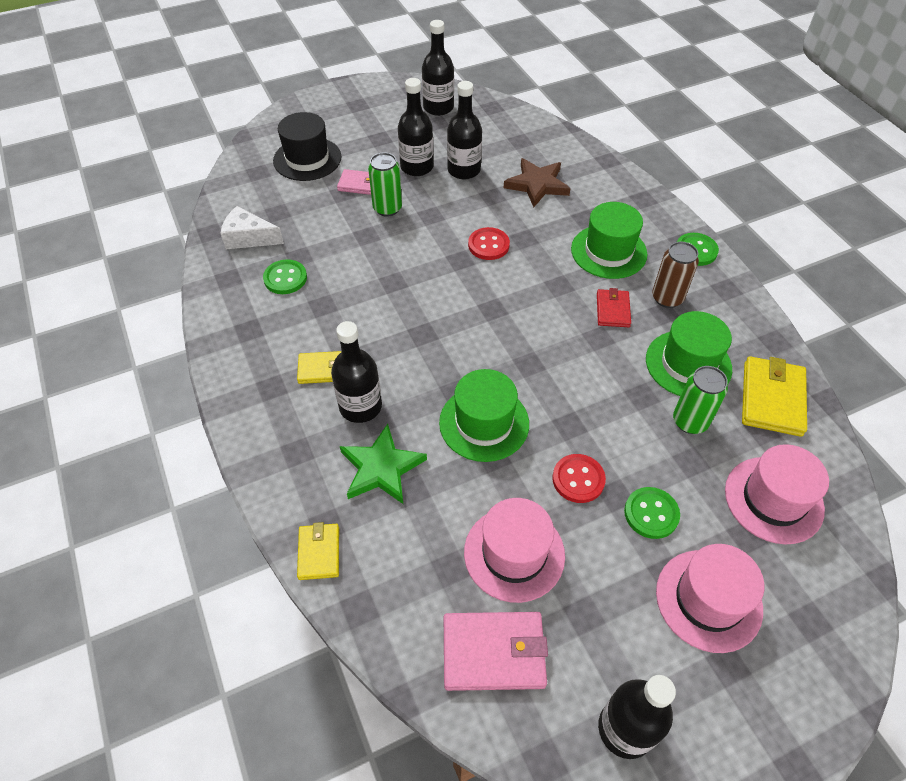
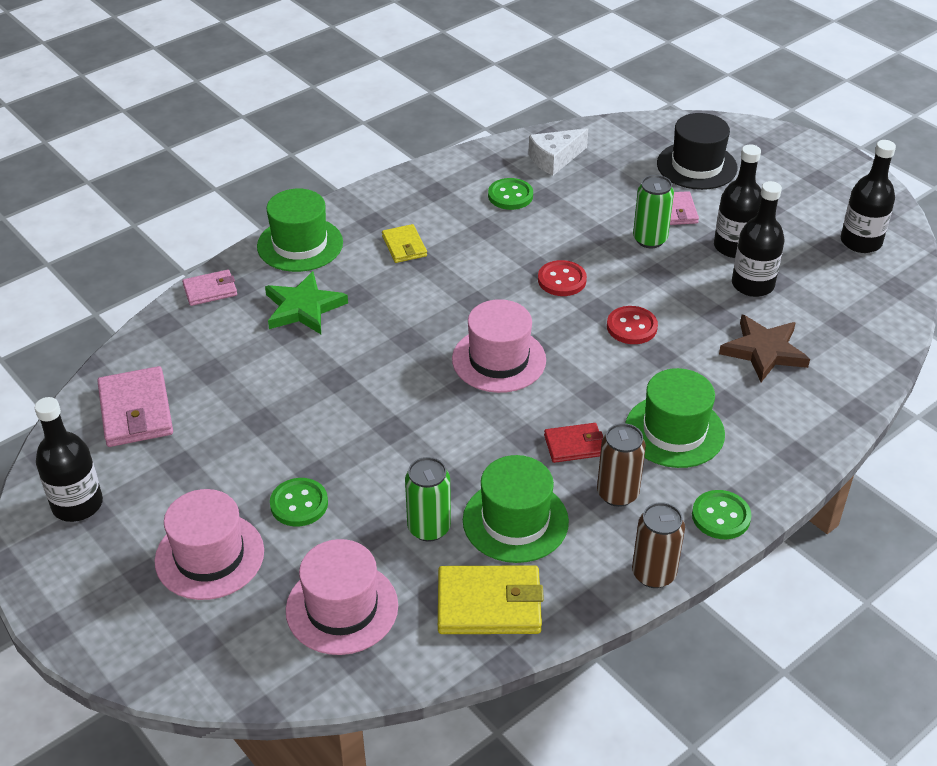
camera: 75 degrees right, 10 degrees down
white cheese [220,206,284,249] -> white cheese turned 120 degrees counterclockwise [528,128,588,176]
yellow wallet [297,522,339,580] -> pink wallet [182,269,237,306]
black bottle [331,321,382,423] -> none
green hat [439,369,529,462] -> green hat moved to [257,189,343,272]
pink hat [464,498,565,603] -> pink hat moved to [452,299,546,393]
red button [552,454,606,503] -> red button moved to [538,260,587,296]
none -> brown can [632,502,685,588]

